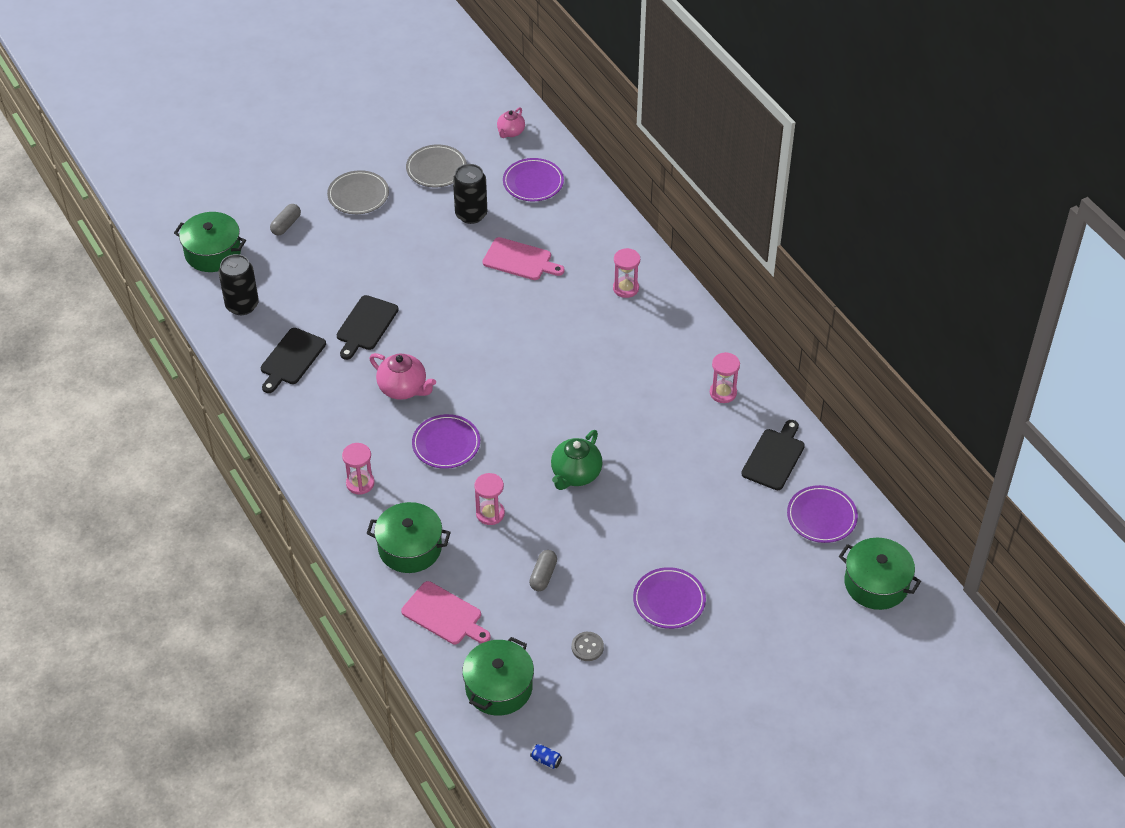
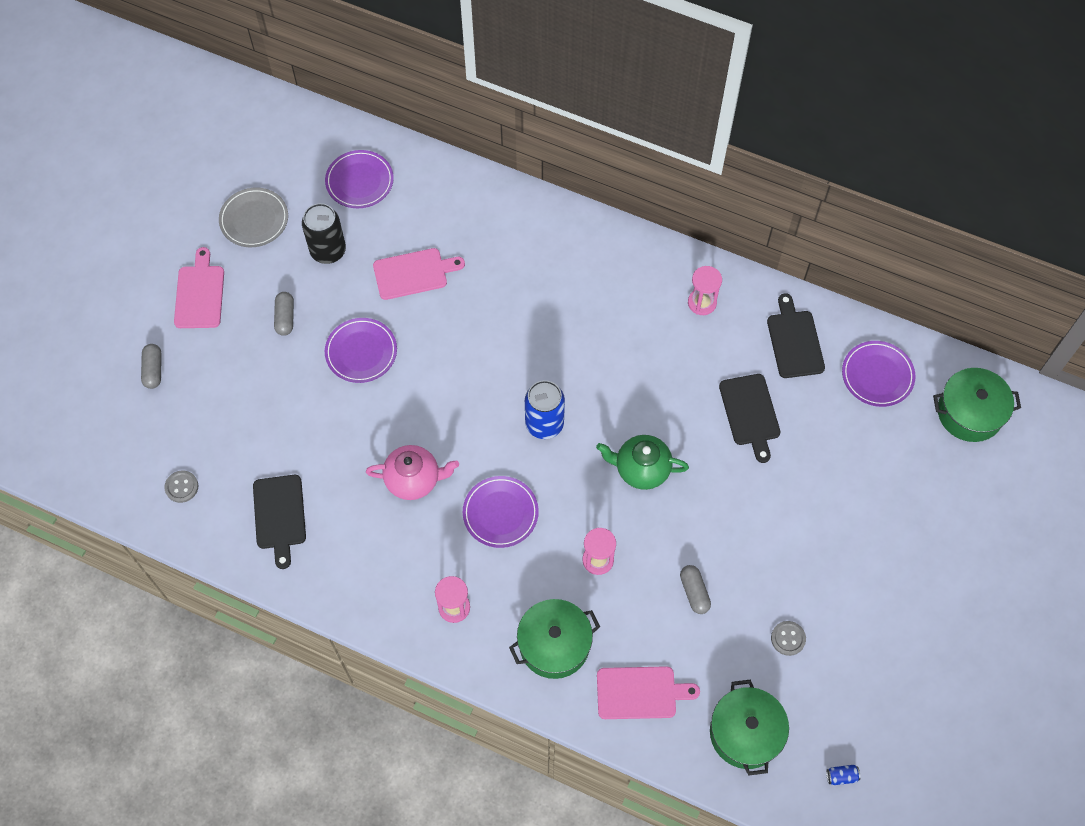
camera: 35 degrees left, 15 degrees up
green pot [174,212,246,272] -> none
black can [219,254,259,315] -> grey button [164,471,198,503]
grey plate [327,170,389,214] -> pink cutting board [174,247,224,328]
black cutting board [336,295,399,360] -> black cutting board moved to [719,374,780,463]
pink teapot [497,107,525,138] -> none
green teapot [551,430,603,490] -> green teapot turned 105 degrees clockwise [596,435,689,490]
pink hourglass [613,248,640,298] -> none
purple plate [633,567,706,629] -> purple plate moved to [325,318,397,383]
none -> grey capsule [274,292,294,336]
none -> blue can [525,380,565,439]

